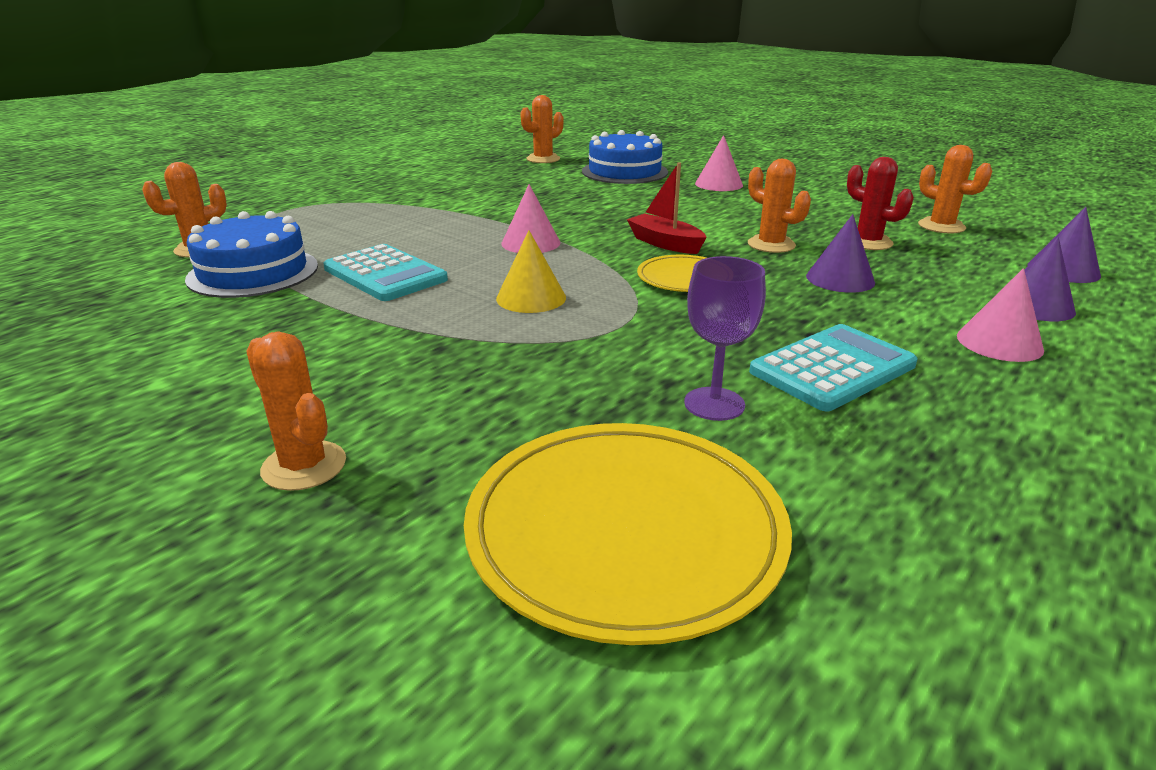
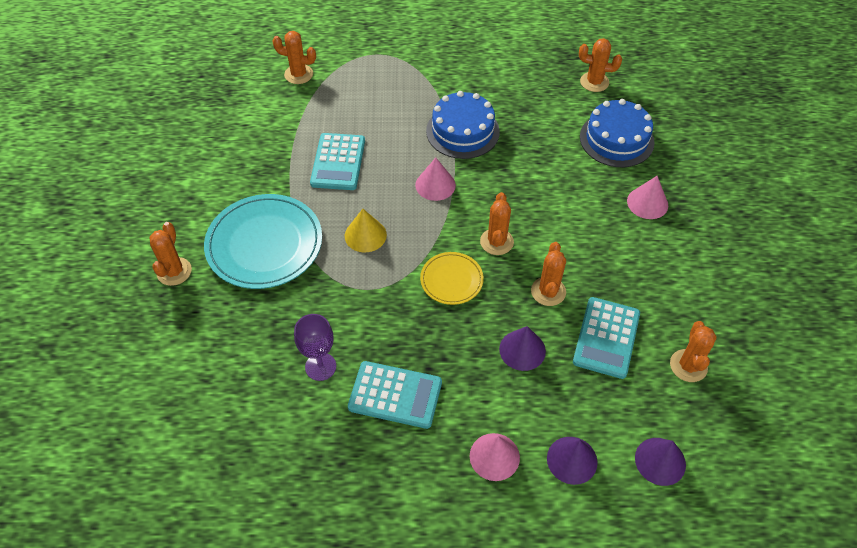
camera: 50 degrees right, 25 degrees up
blue cake [185,211,318,298] -> blue cake moved to [426,91,500,159]
yellow plate [464,423,792,645] -> none
red boat [627,162,707,254] -> orange cactus [480,192,514,255]
red cactus [847,157,914,250] -> turquoise calculator [573,297,640,379]
none -> turquoise plate [204,194,322,289]

